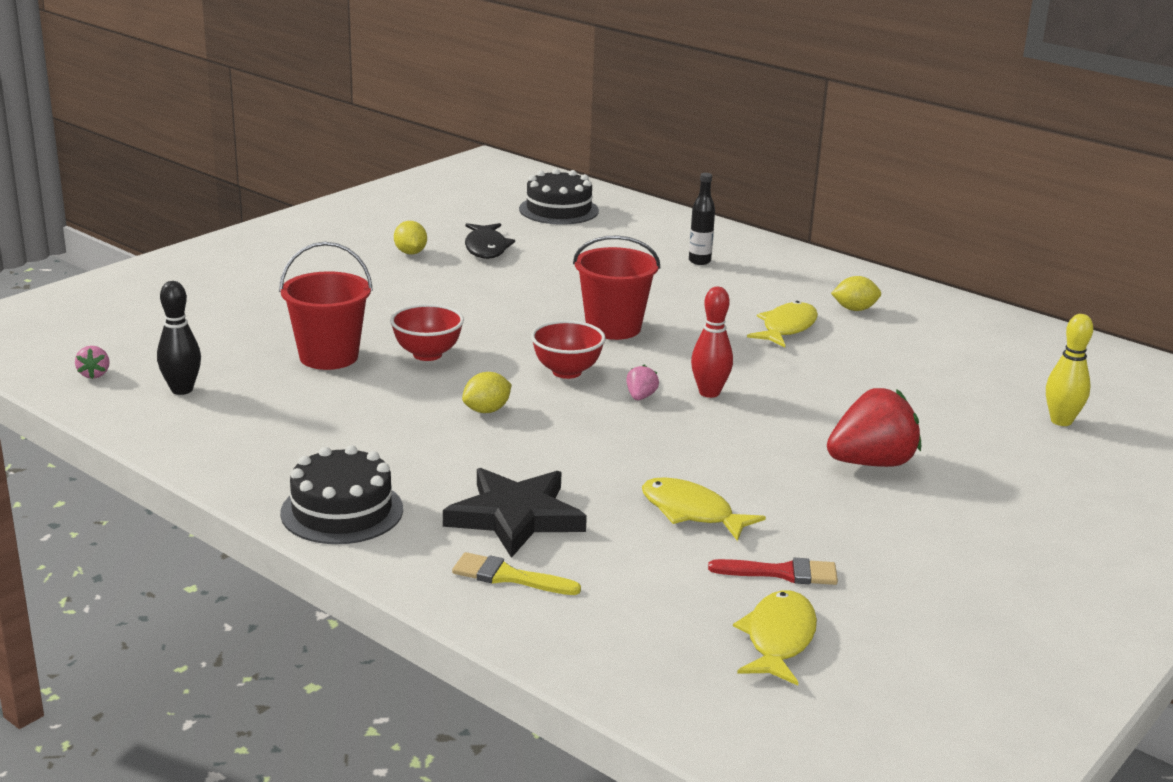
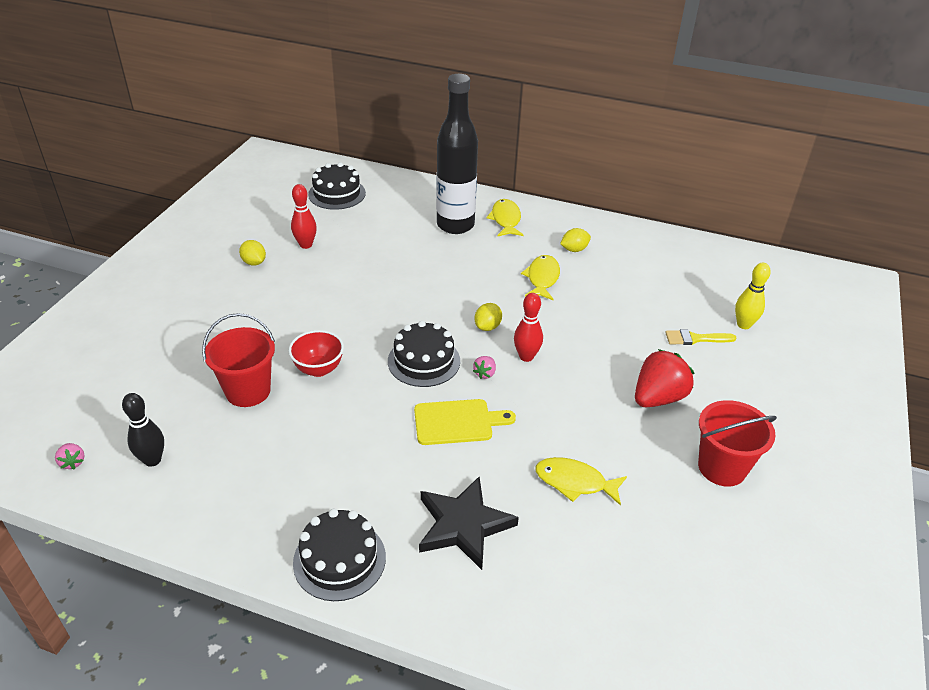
camera: 20 degrees left, 15 degrees up
yellow brush [452,552,581,595] -> yellow brush moved to [665,329,737,345]
yellow lemon [462,372,512,413] -> yellow lemon moved to [474,303,502,331]
black fish [465,223,515,259] -> red bowling pin [291,184,317,249]
red bowl [531,320,606,379] -> black cake [388,321,460,387]
red bucket [573,235,660,340] -> red bucket moved to [698,400,777,487]
pink strawberry [626,365,659,400] -> pink strawberry turned 150 degrees counterclockwise [473,356,496,379]
black bottle [689,173,715,265] -> black bottle [436,74,478,234], size x2.43
red brush [708,558,838,585] -> none
yellow fish [733,590,817,686] -> yellow fish moved to [486,199,524,237]
none -> yellow cutting board [414,399,516,445]

